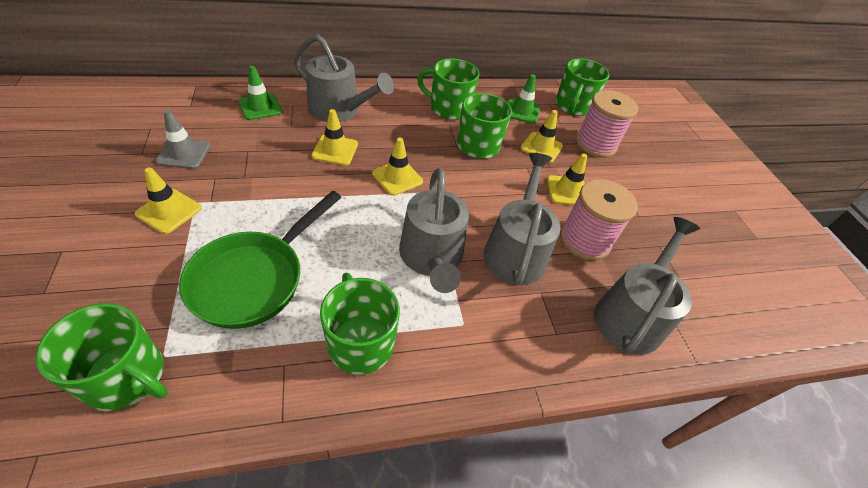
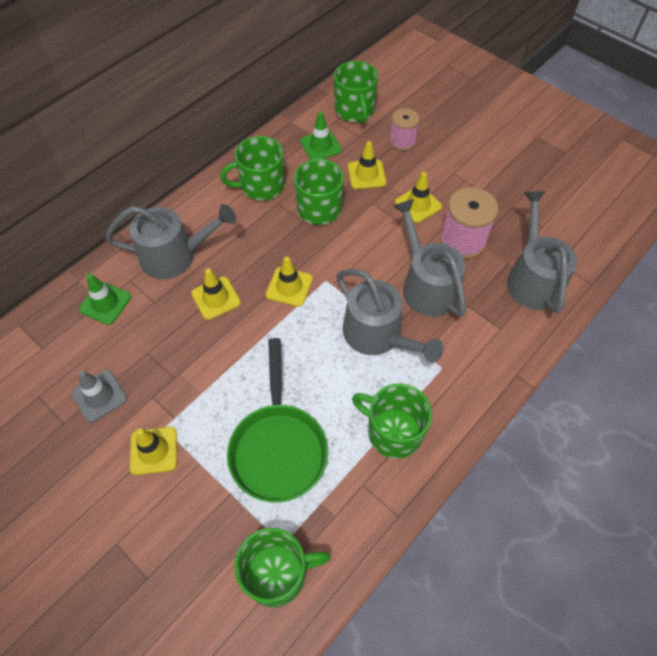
camera: 30 degrees left, 10 degrees up
pink spool [575,90,638,158] -> pink spool [389,108,420,151], size x0.64

